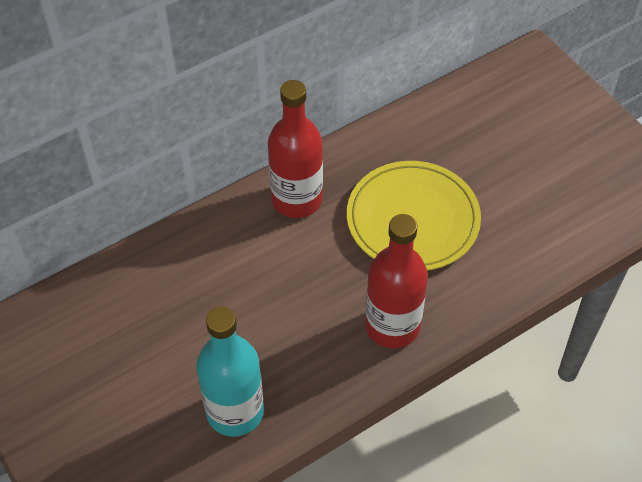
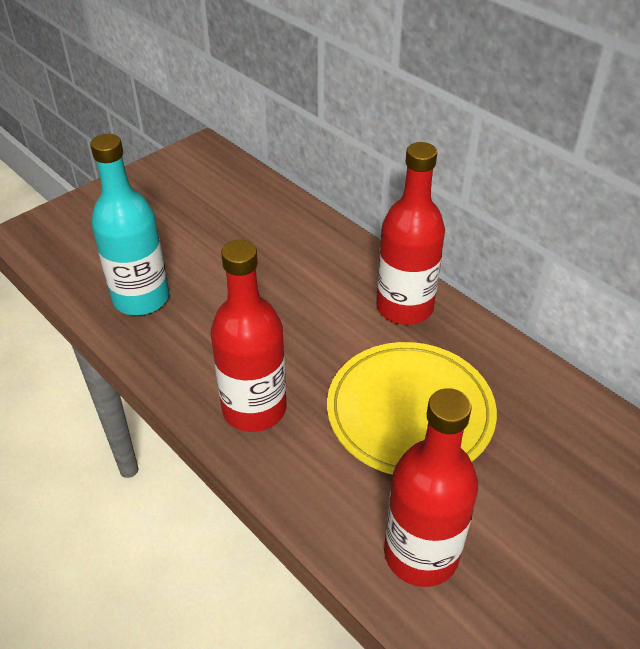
camera: 80 degrees right, 10 degrees down
none -> red bottle [384,388,478,587]

